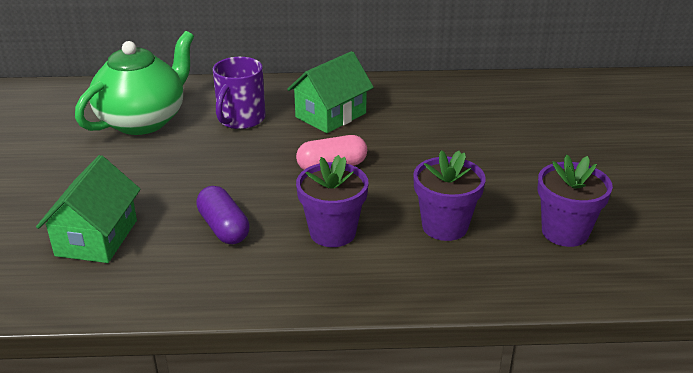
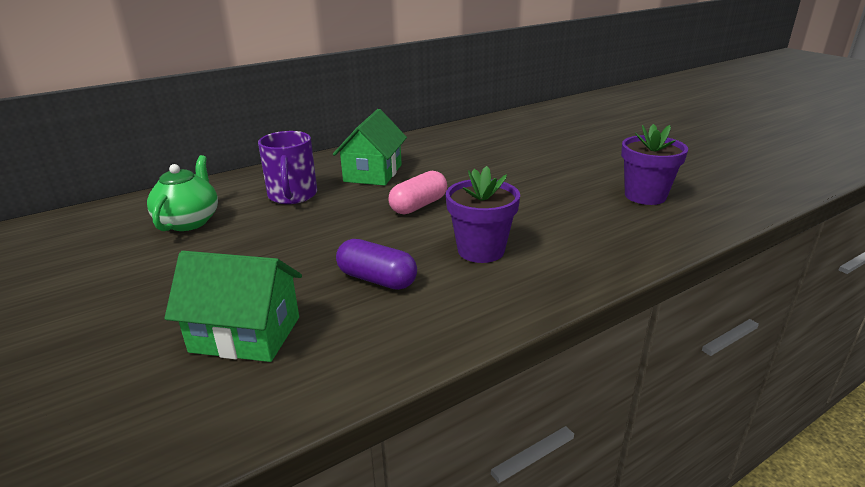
camera: 30 degrees left, 5 degrees down
green house [36,155,141,263] -> green house turned 60 degrees counterclockwise [164,251,302,362]
green teapot [75,31,194,135] -> green teapot [147,155,218,231], size x0.64
purple flower pot [413,150,486,241] -> none

